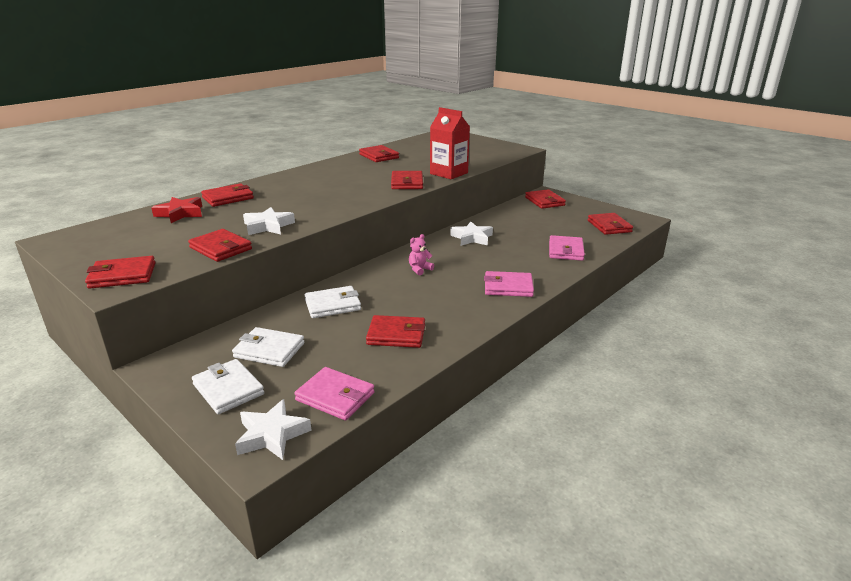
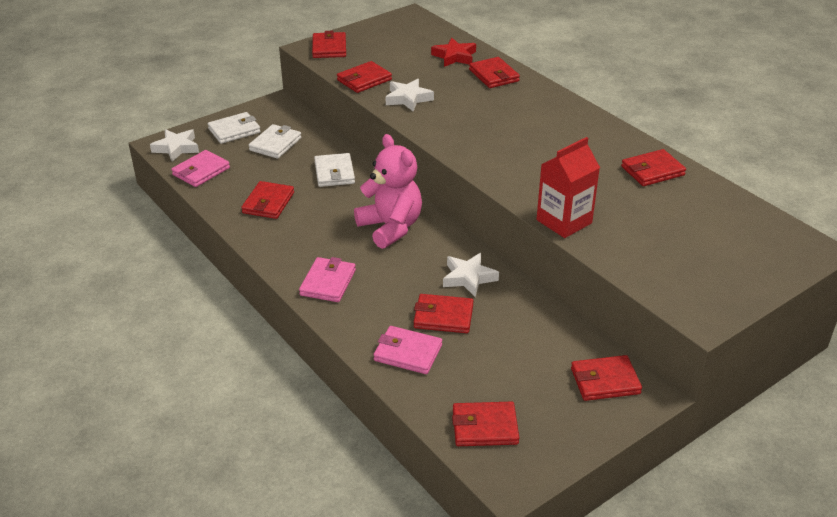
camera: 100 degrees right, 10 degrees up
red wallet [391,171,423,189] -> red wallet moved to [414,294,474,333]
pink teddy bear [409,234,434,275] -> pink teddy bear [354,134,422,249], size x2.43

